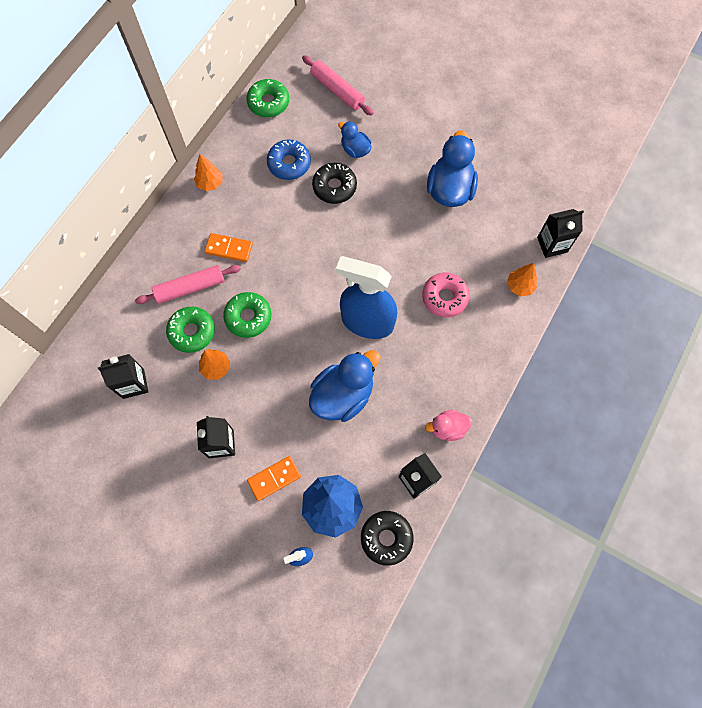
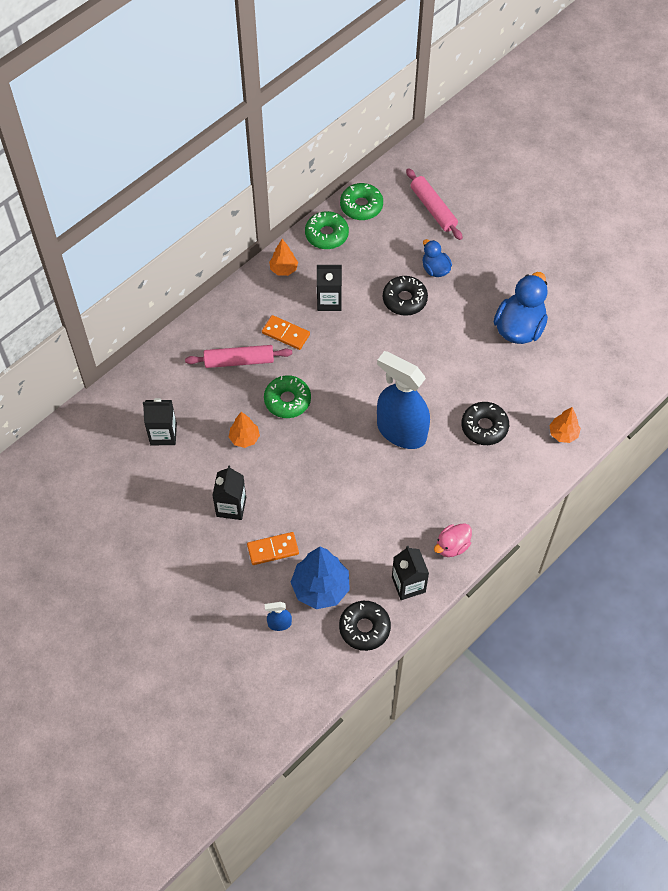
camera: 15 degrees right, 10 degrees down
green donut [166,307,215,353] -> green donut moved to [305,211,349,249]
blue donut [267,140,311,180] -> none
blue duck [309,350,381,422] -> none
pink donut [422,273,470,317] -> black donut [461,402,509,445]
pink duck [425,410,472,441] -> pink duck turned 45 degrees counterclockwise [434,523,472,557]
black carton [537,209,584,258] -> black carton moved to [317,265,342,311]

